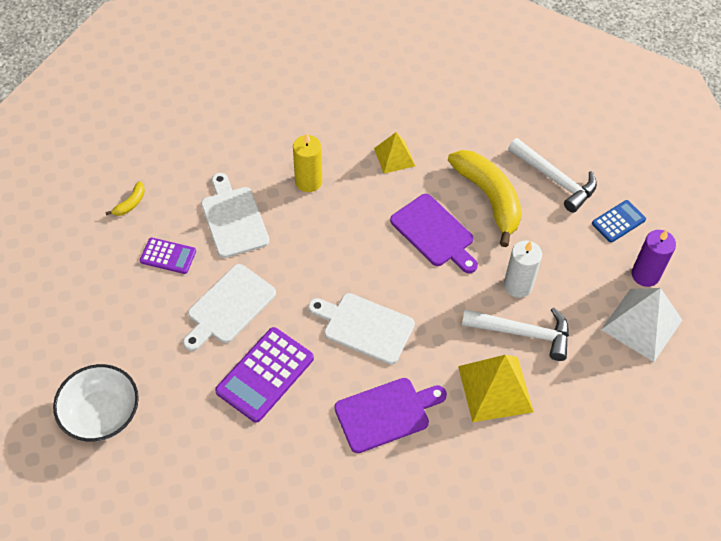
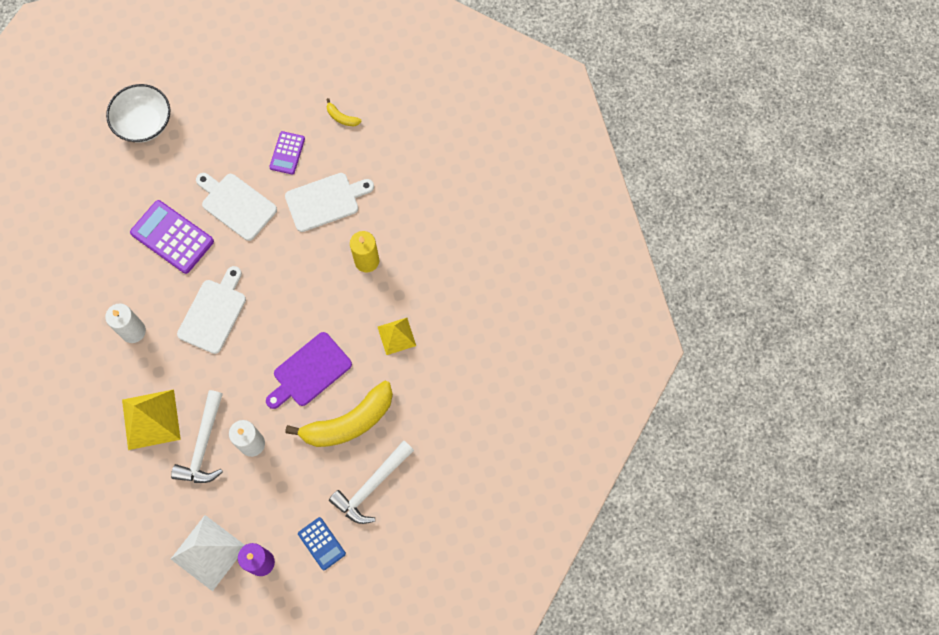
camera: 90 degrees right, 15 degrees up
purple cutting board [334,378,447,453] -> white candle [105,303,146,343]

